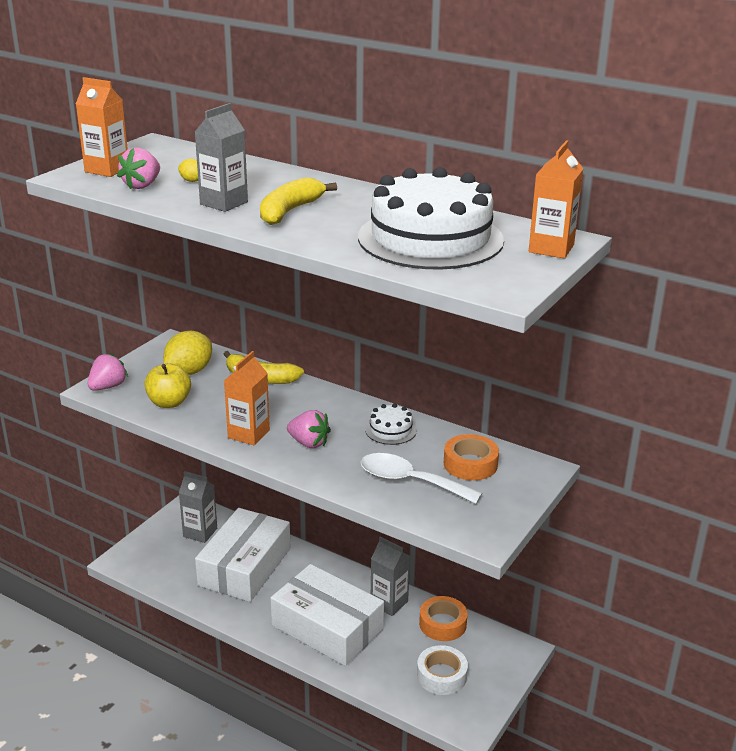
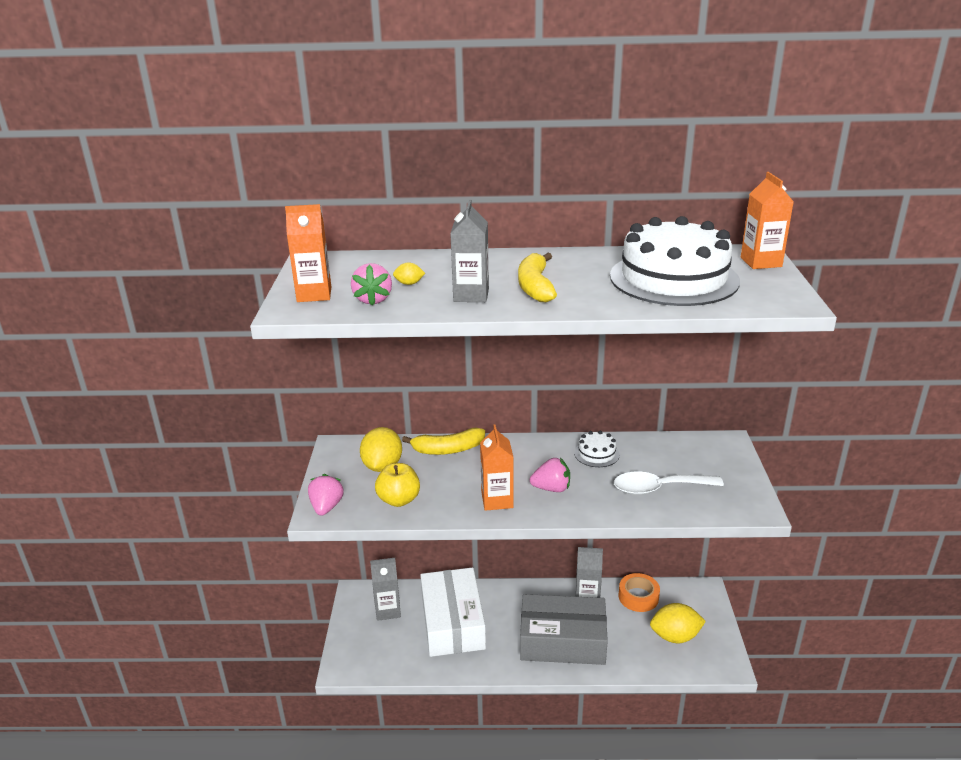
camera: 30 degrees left, 0 degrees up
white box [270,564,384,666] -> grey box [520,594,608,665]
white tape [417,645,468,695] -> yellow lemon [650,603,706,643]
orange tape [444,434,499,480] -> none

